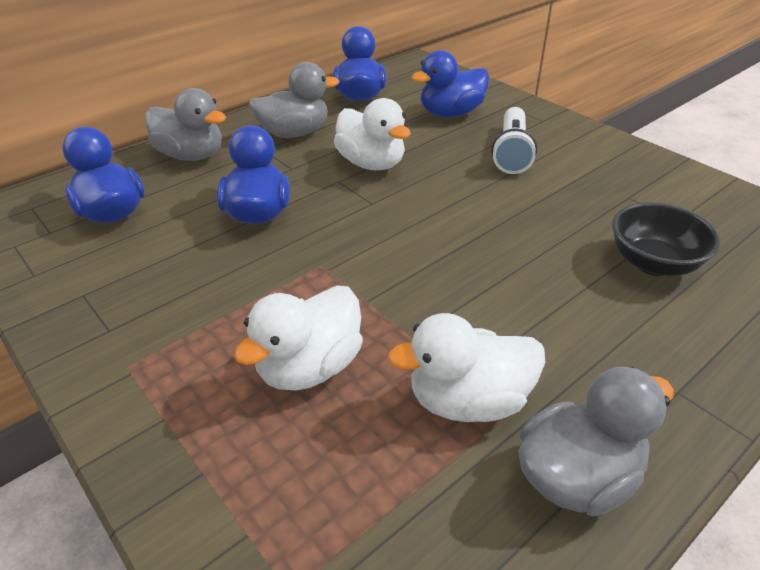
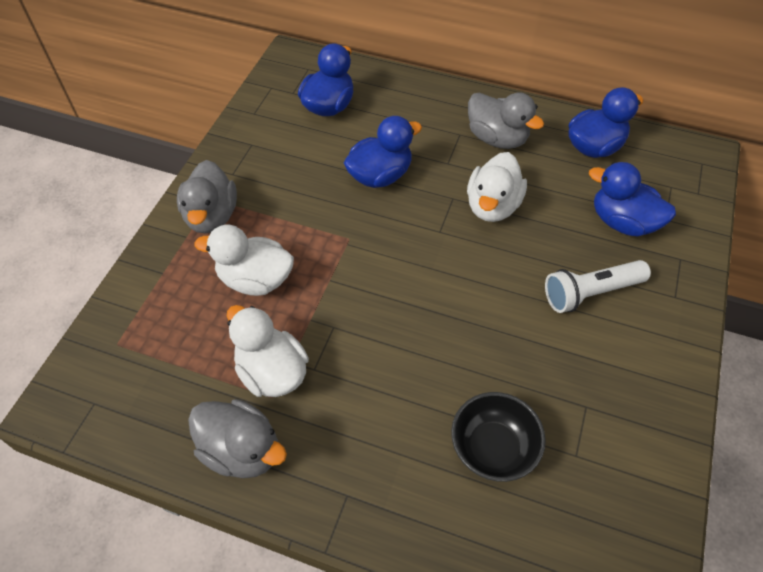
camera: 60 degrees right, 15 degrees up
grey duck [145,88,226,161] -> grey duck moved to [177,160,237,233]

